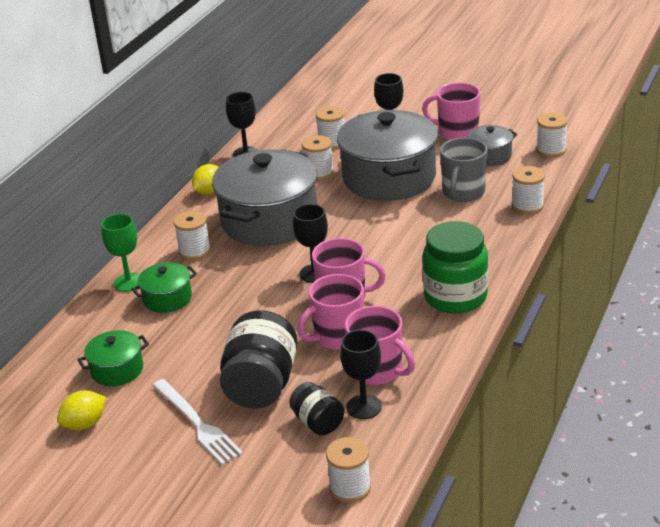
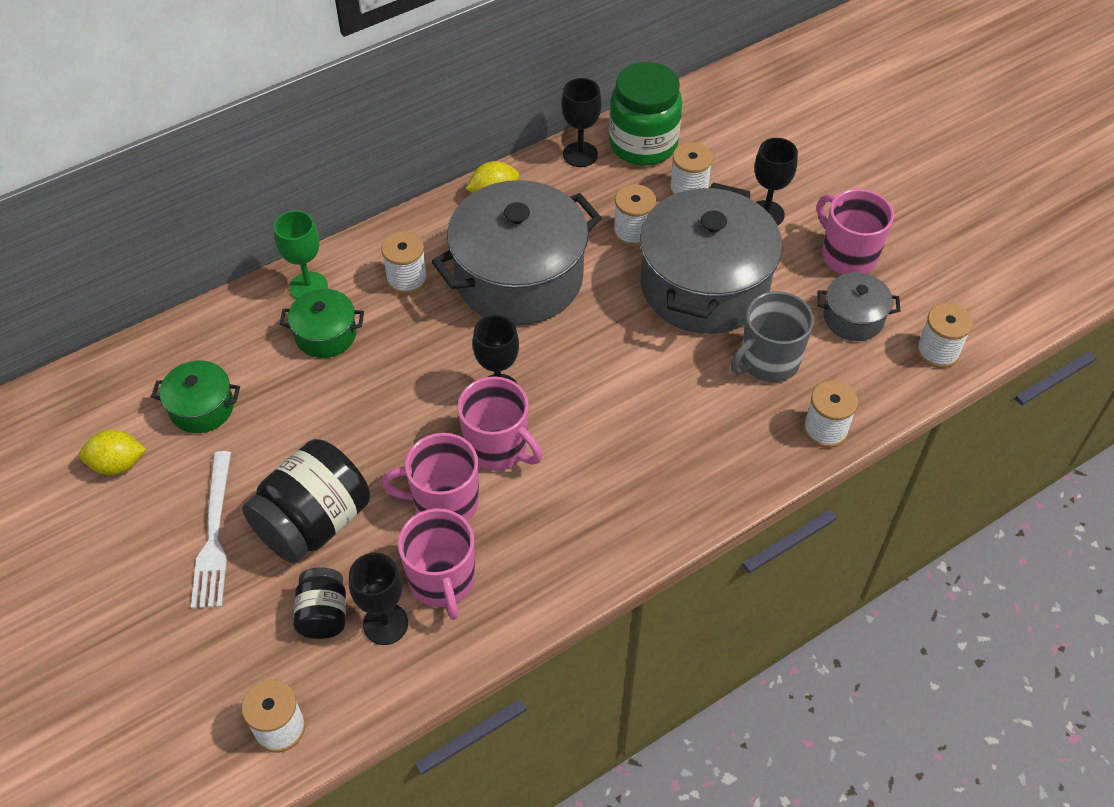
camera: 30 degrees right, 20 degrees up
green jar [422,221,488,314] -> green jar moved to [609,62,682,166]

